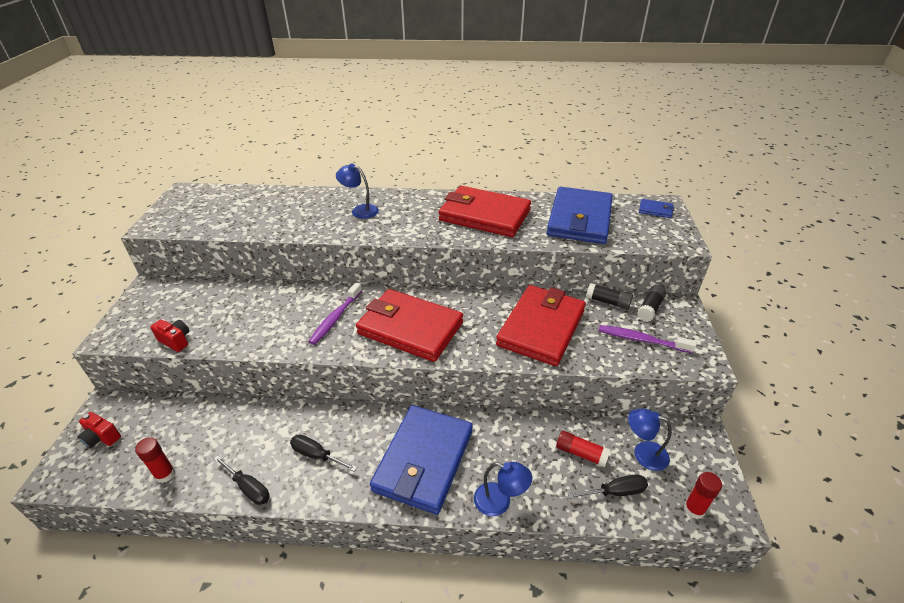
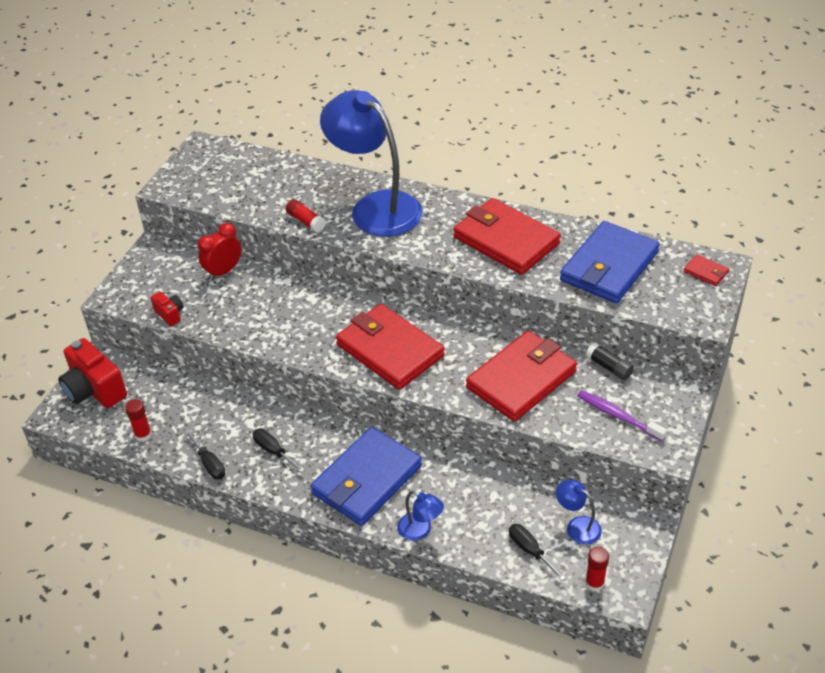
camera: 20 degrees right, 5 degrees up
red camera [78,412,121,448] -> red camera [58,338,127,408], size x2.02
purple toothbrush [308,282,362,345] -> none
blue lamp [336,163,379,219] -> blue lamp [320,90,423,237], size x2.38
red glue stick [556,431,611,467] -> red glue stick moved to [286,199,326,233]
black screwdriver [568,474,648,499] -> black screwdriver turned 135 degrees counterclockwise [509,524,566,581]
black glue stick [637,285,666,322] -> none
blue wallet [639,199,674,218] -> red wallet [683,254,729,286]
none -> red clock [198,223,241,280]

